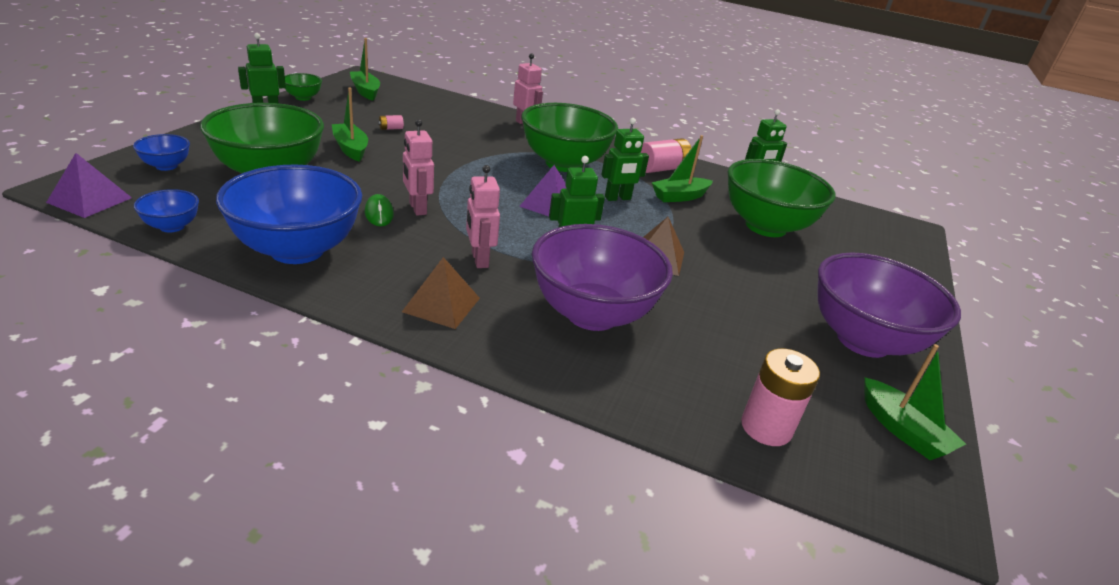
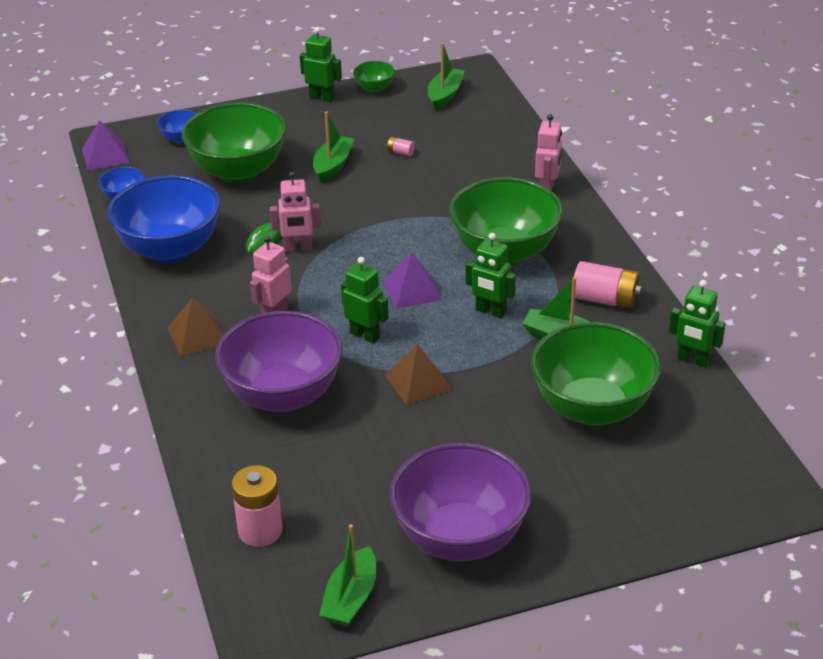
camera: 55 degrees right, 5 degrees up
pink robot [403,119,434,216] -> pink robot turned 120 degrees counterclockwise [270,172,321,252]

